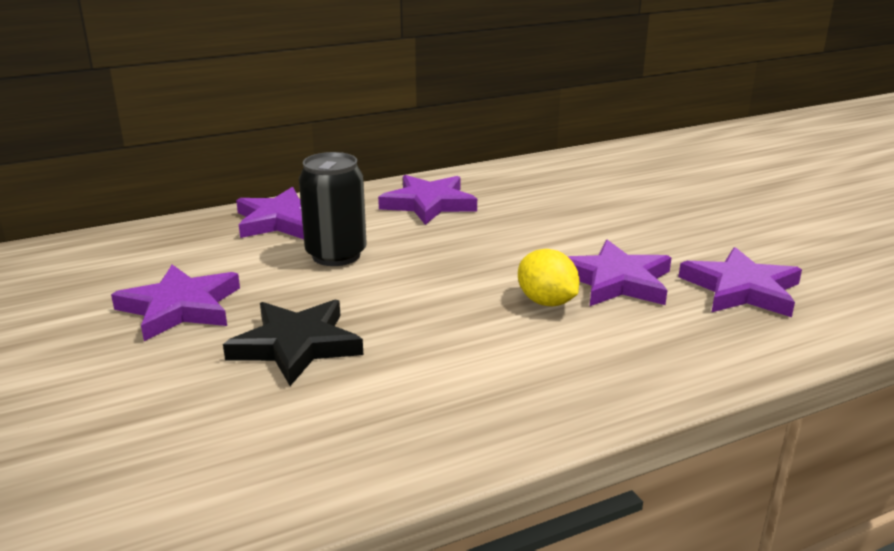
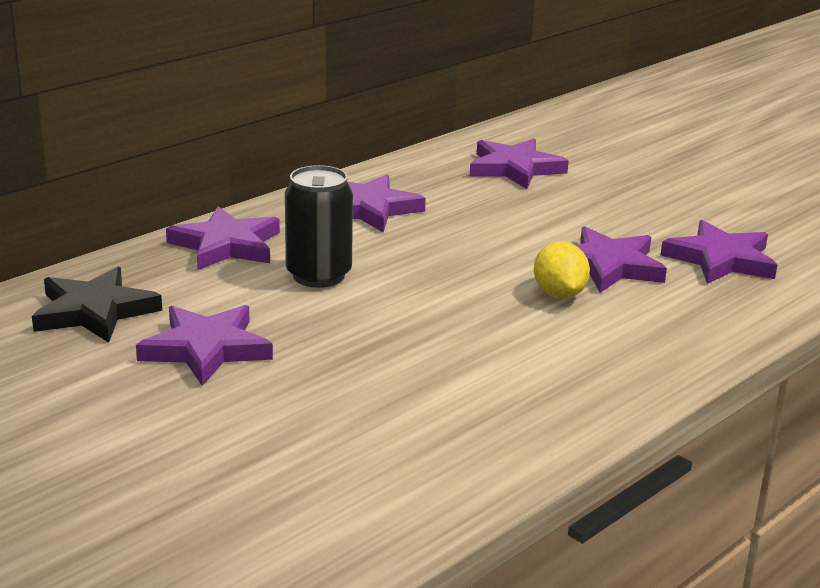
camera: 20 degrees left, 0 degrees up
black star [223,299,363,386] -> black star moved to [32,267,162,342]
yellow lemon [518,249,579,306] -> yellow lemon turned 45 degrees clockwise [534,241,590,298]
none -> purple star [469,138,569,189]

